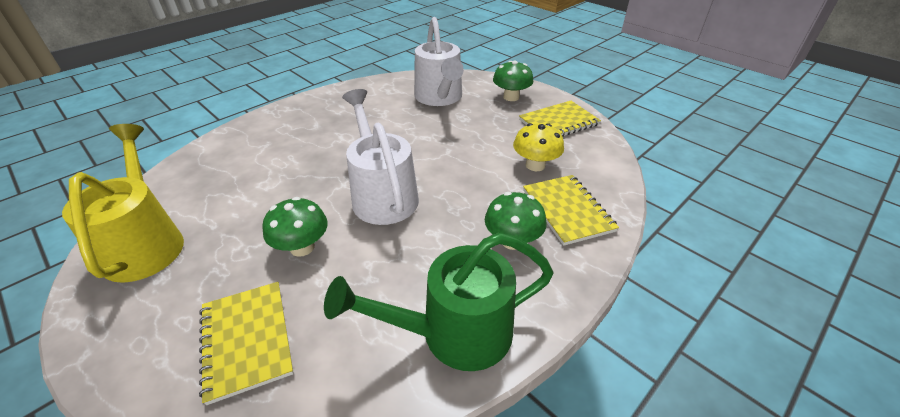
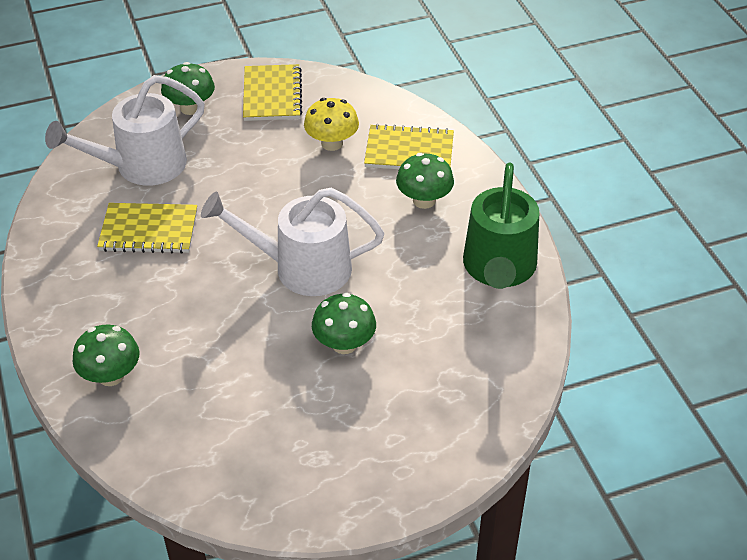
camera: 65 degrees left, 5 degrees up
yellow watering can [62,124,184,283] -> none
yellow notebook [199,282,294,405] -> yellow notebook moved to [97,203,197,254]
white watering can [414,17,464,106] -> white watering can turned 135 degrees clockwise [45,75,205,186]
none -> green mushroom [73,325,140,386]

